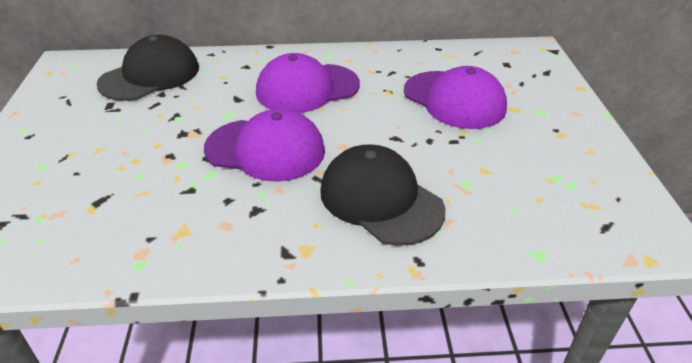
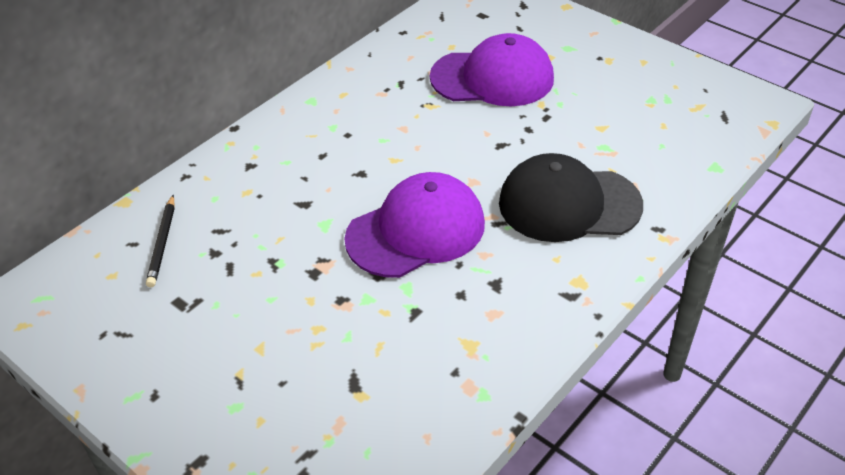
camera: 45 degrees left, 5 degrees up
black cap [97,35,199,101] -> black pencil [146,195,175,287]
purple cap [256,53,360,113] -> none

